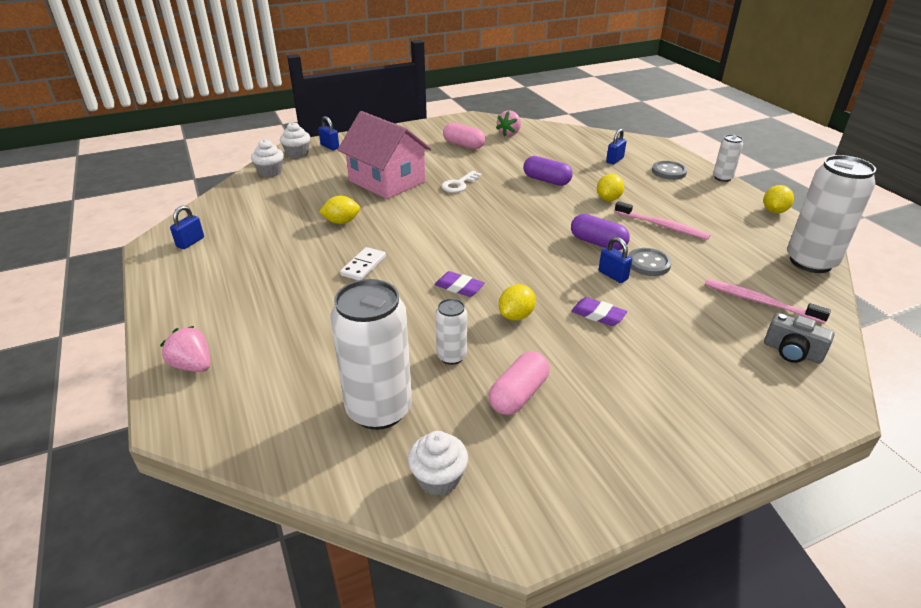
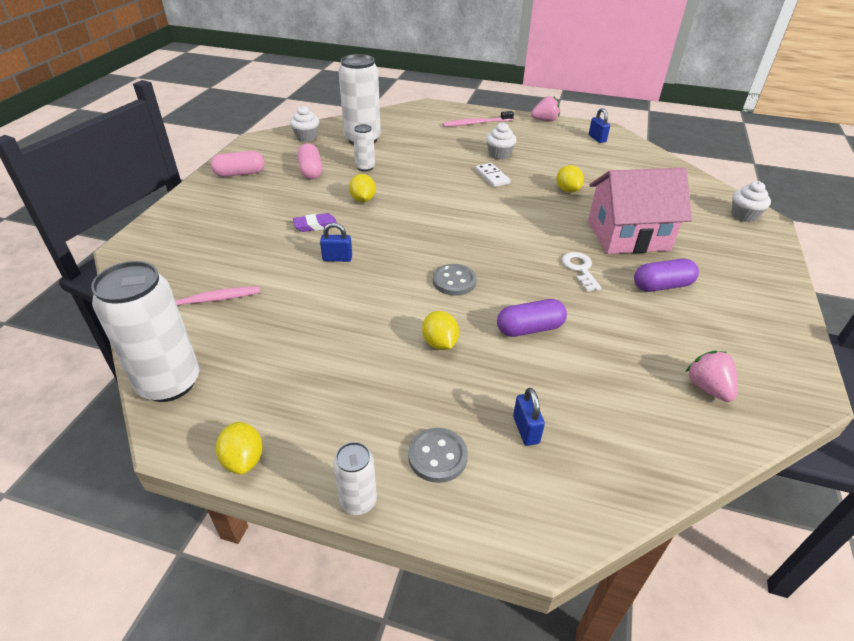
camera: 130 degrees right, 5 degrees up
pink strawberry [160,326,210,372] -> pink strawberry moved to [531,96,560,121]
white cupcake [251,139,284,177] -> white cupcake moved to [486,123,517,160]
blue padlock [318,116,339,150] -> none
yellow lemon [319,196,360,224] -> yellow lemon turned 45 degrees counterclockwise [556,165,584,193]
purple eraser [434,271,485,297] -> none
pink capsule [443,123,485,149] -> pink capsule moved to [211,151,265,177]
purple capsule [571,214,630,250] -> purple capsule moved to [634,259,699,292]
pink toothbrush [615,201,710,240] -> pink toothbrush moved to [442,111,514,127]
grey button [628,248,672,276] -> grey button moved to [433,264,477,296]
grey camera [764,313,835,364] -> none

